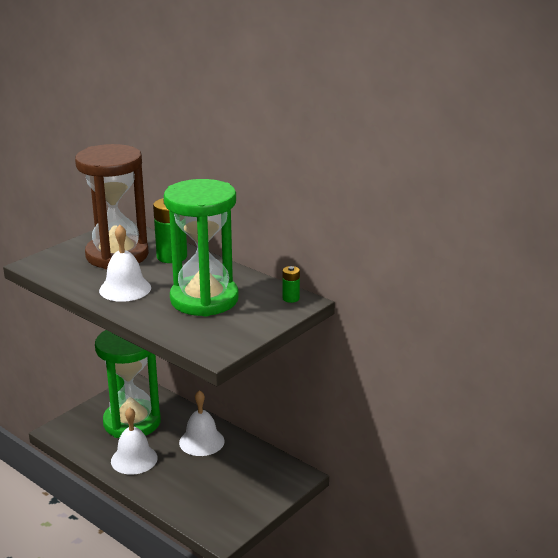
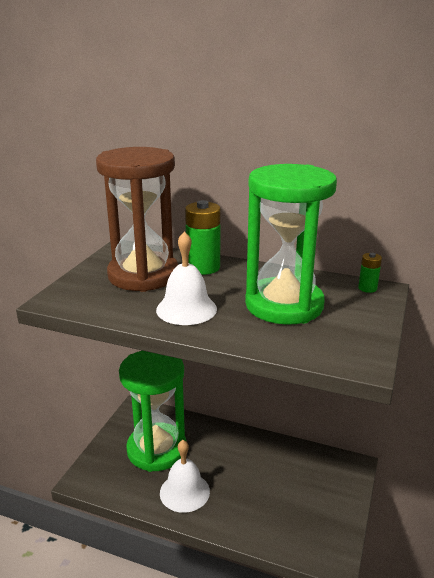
camera: 20 degrees left, 0 degrees up
white bell [179,390,225,456] -> none

